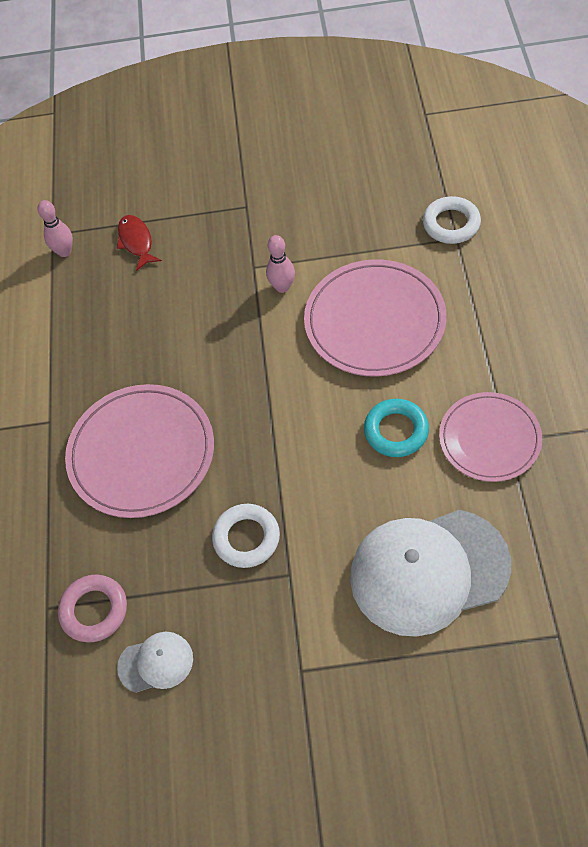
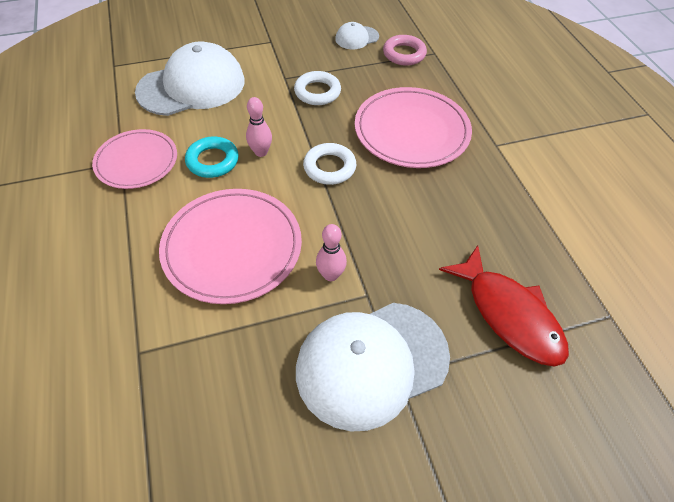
camera: 160 degrees right, 5 degrees down
pink bowling pin [37,200,73,257] -> pink bowling pin moved to [246,97,272,157]
red fish [117,215,162,271] -> red fish [439,245,569,367], size x1.79
white ring [423,196,481,244] -> white ring moved to [303,143,356,185]
none -> white cap [296,303,450,431]

